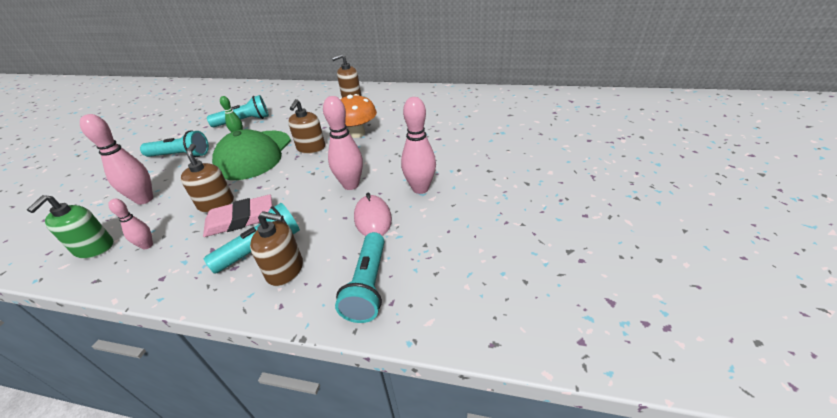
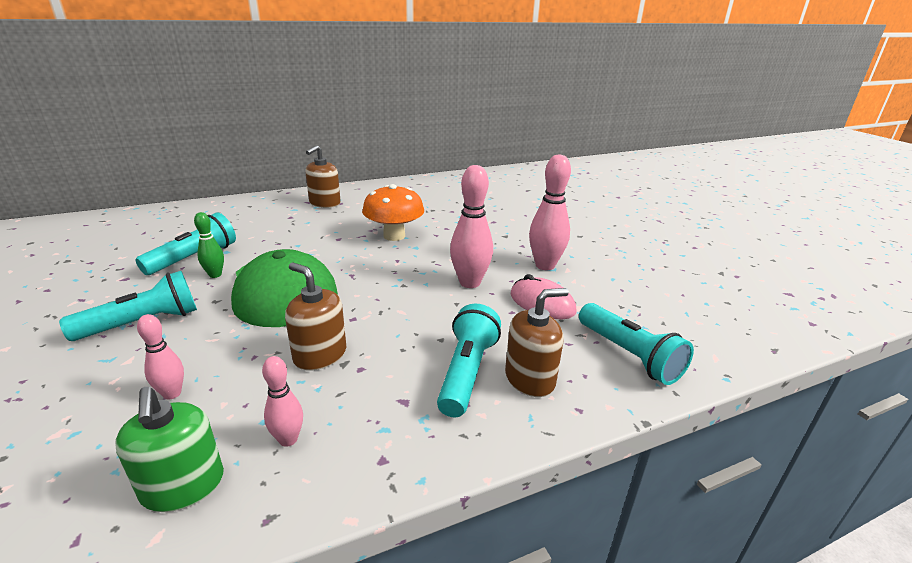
camera: 40 degrees left, 10 degrees down
pink bowling pin [80,114,153,205] -> pink bowling pin [137,314,184,399], size x0.56
pink eraser [203,194,272,237] -> none
brown soap dispenser [288,99,325,154] -> none

